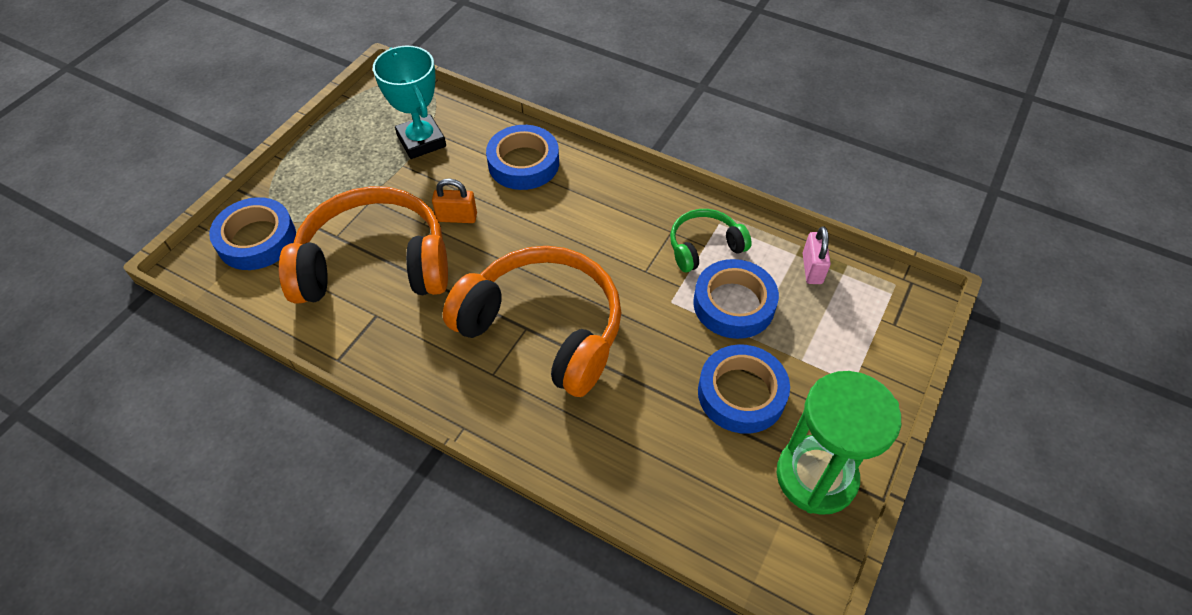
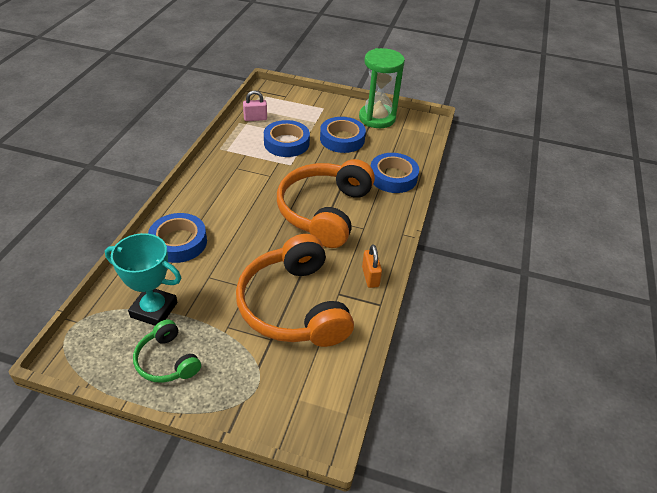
camera: 105 degrees left, 10 degrees down
blue tape [209,197,296,270] -> blue tape moved to [370,153,419,193]
turquoise trophy [373,46,446,159] -> turquoise trophy turned 60 degrees clockwise [105,233,181,326]
orange padlock [432,178,477,223] -> orange padlock moved to [362,244,382,288]
green headphones [670,209,752,272] -> green headphones moved to [133,319,201,383]

